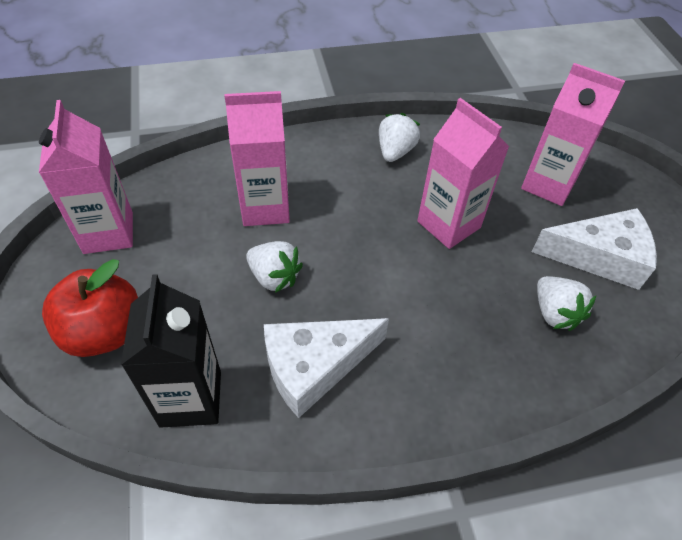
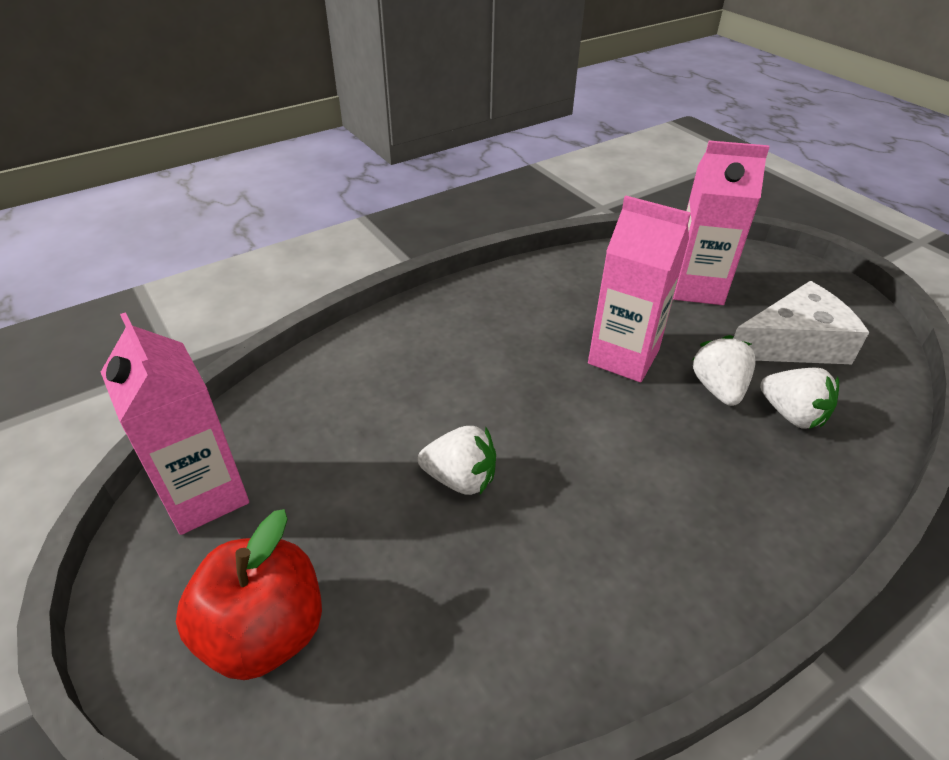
camera: 20 degrees left, 10 degrees down
black carton [121,274,221,428] -> none
pink carton [224,91,290,226] -> none
white cheese [264,318,389,418] -> none
white strawberry [379,113,420,162] -> white strawberry moved to [692,335,756,406]

